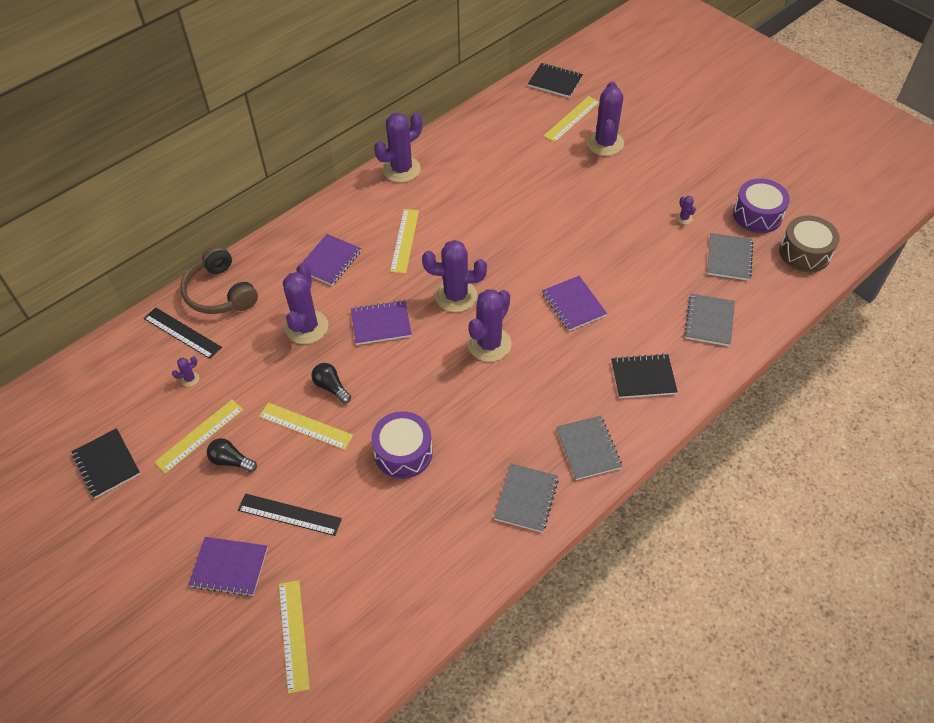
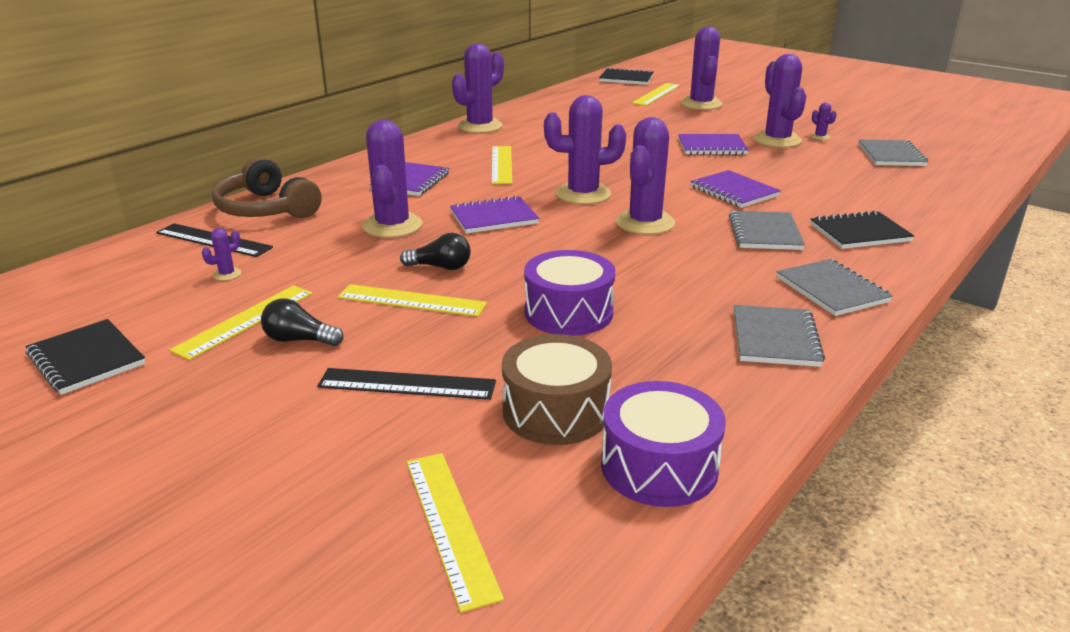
camera: 10 degrees left, 25 degrees down
purple notebook [188,537,268,597] -> purple notebook moved to [678,134,749,155]
black light bulb [311,363,351,404] -> black light bulb turned 150 degrees clockwise [400,232,471,270]
grey notebook [684,293,735,346] -> grey notebook moved to [729,211,805,250]
purple drum [733,179,790,233] -> purple drum moved to [601,381,726,507]
brown drum [779,216,840,272] -> brown drum moved to [502,334,612,445]
none -> purple cactus [753,54,806,148]

